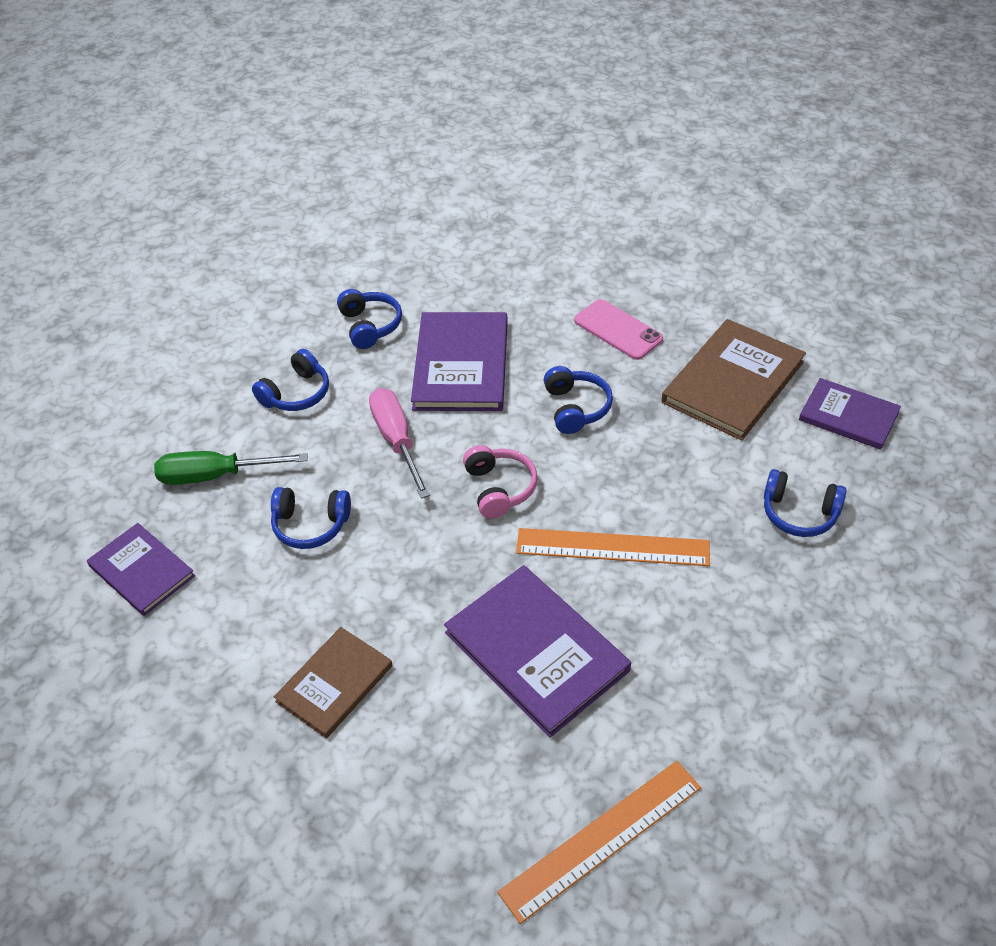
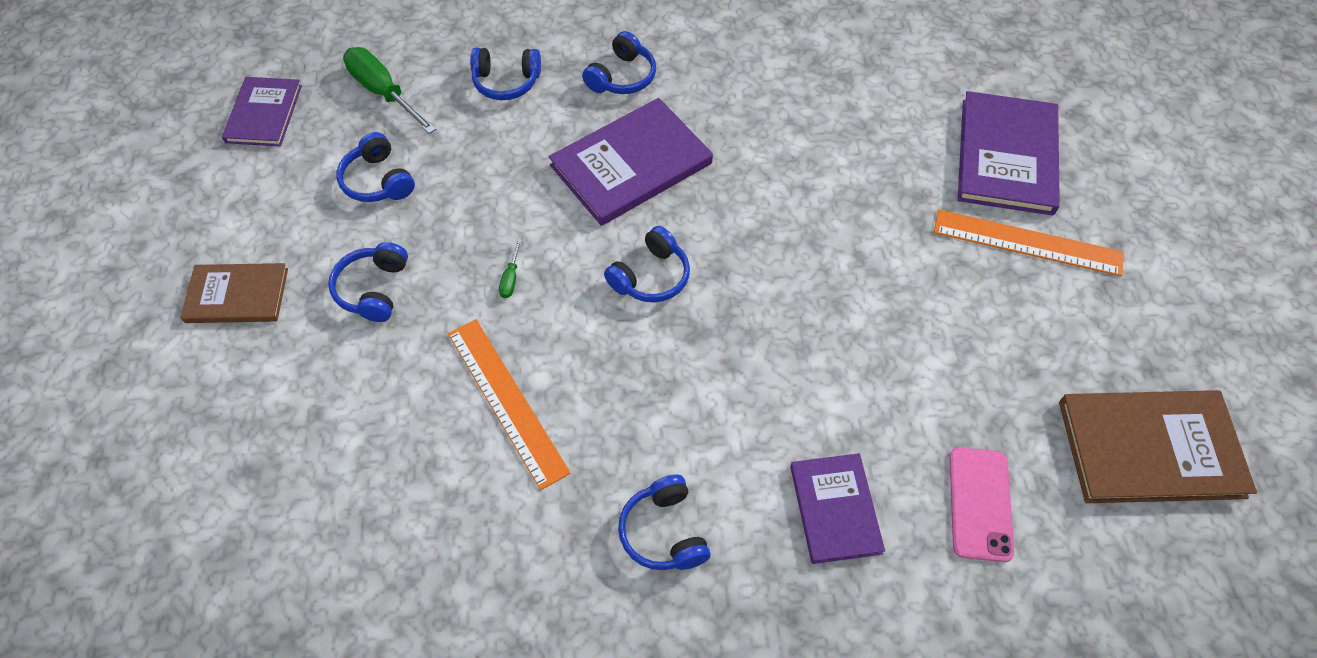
camera: 50 degrees right, 10 degrees up
pink screwdriver [369,388,430,499] -> none
purple book [444,565,631,738] -> purple book moved to [958,91,1060,216]
pink headphones [463,445,538,518] -> green screwdriver [499,238,522,298]
orange ruler [498,761,701,924] -> orange ruler moved to [934,210,1124,276]
pink phone [574,299,663,360] -> pink phone moved to [949,447,1014,562]
brown book [661,319,806,441] -> brown book moved to [1059,390,1257,503]
none -> blue headphones [328,242,408,322]

